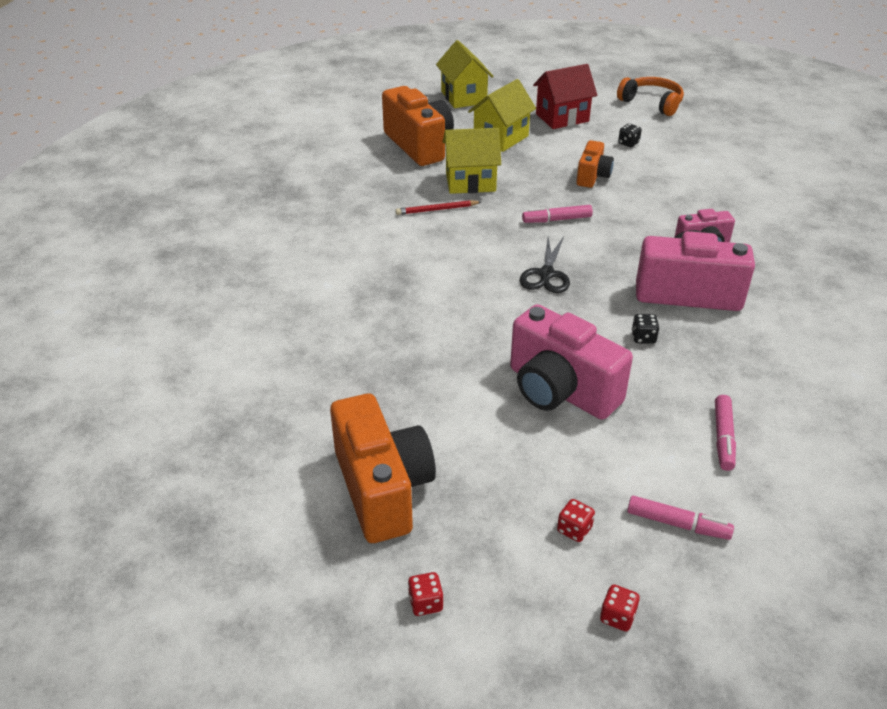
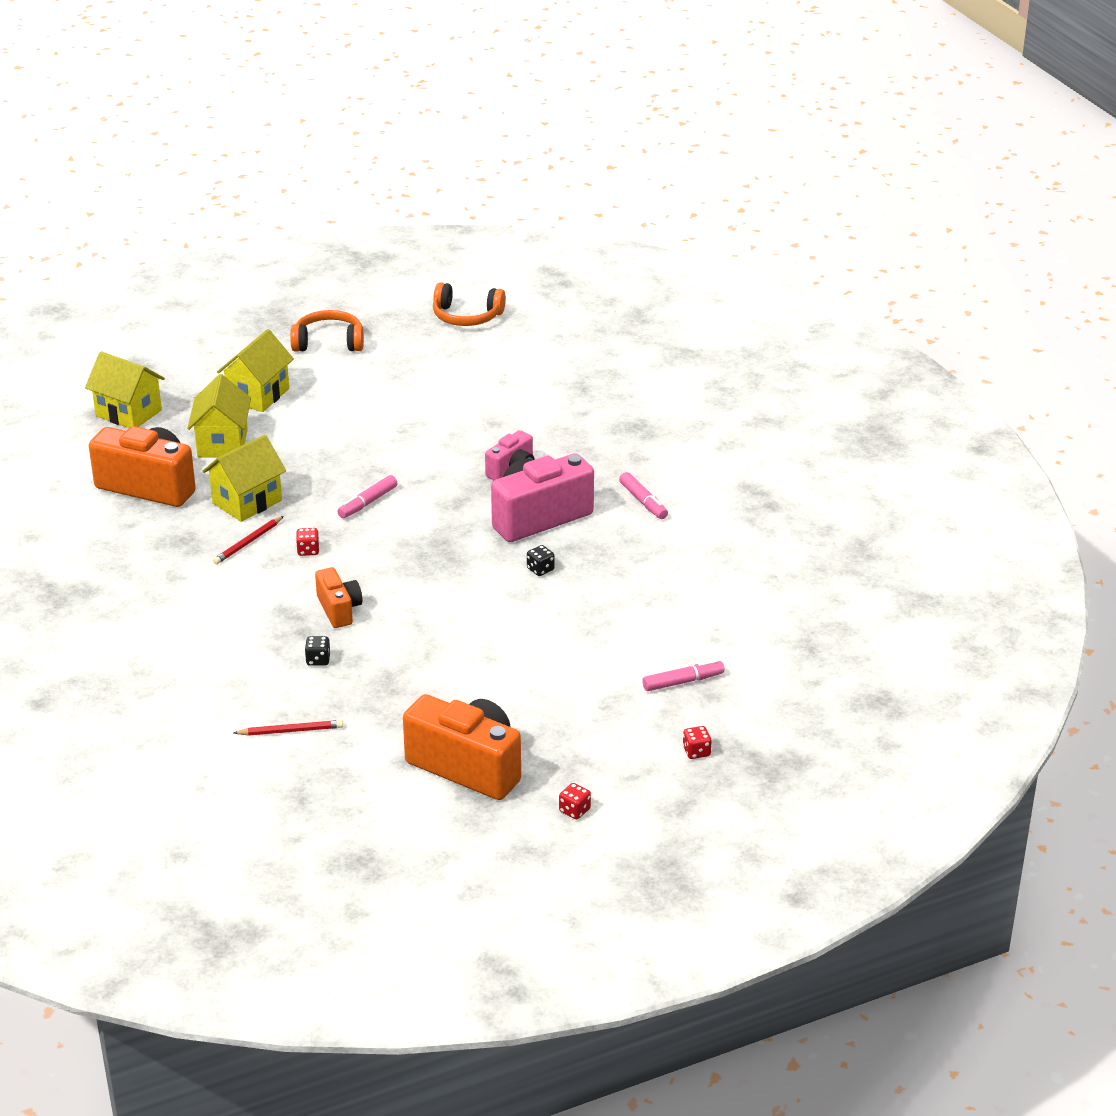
camera: 40 degrees left, 5 degrees down
pink camera [510,304,633,420] -> none
black scissors [519,236,570,293] -> none
red house [533,64,597,129] -> yellow house [217,329,294,412]
red dice [557,499,595,542] -> red dice moved to [296,528,319,556]
orange camera [576,140,614,188] -> orange camera moved to [315,567,362,628]
black dice [618,123,642,147] -> black dice moved to [305,636,331,666]
pink marker [715,395,736,471] -> pink marker moved to [619,472,668,519]
none -> red pencil [233,720,343,736]
none -> orange headphones [433,282,506,326]

